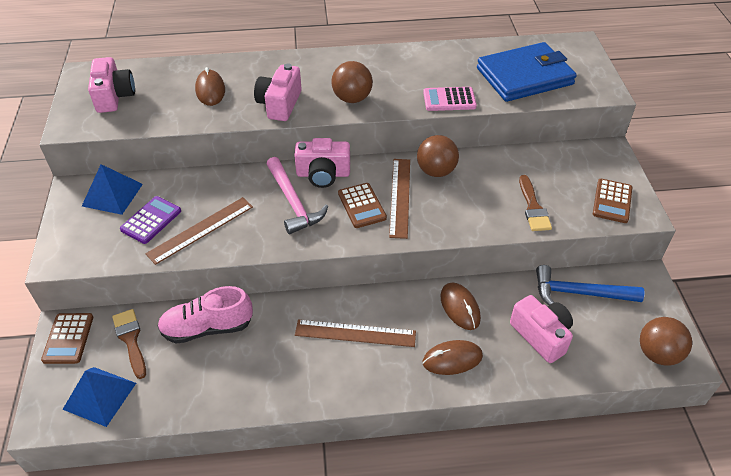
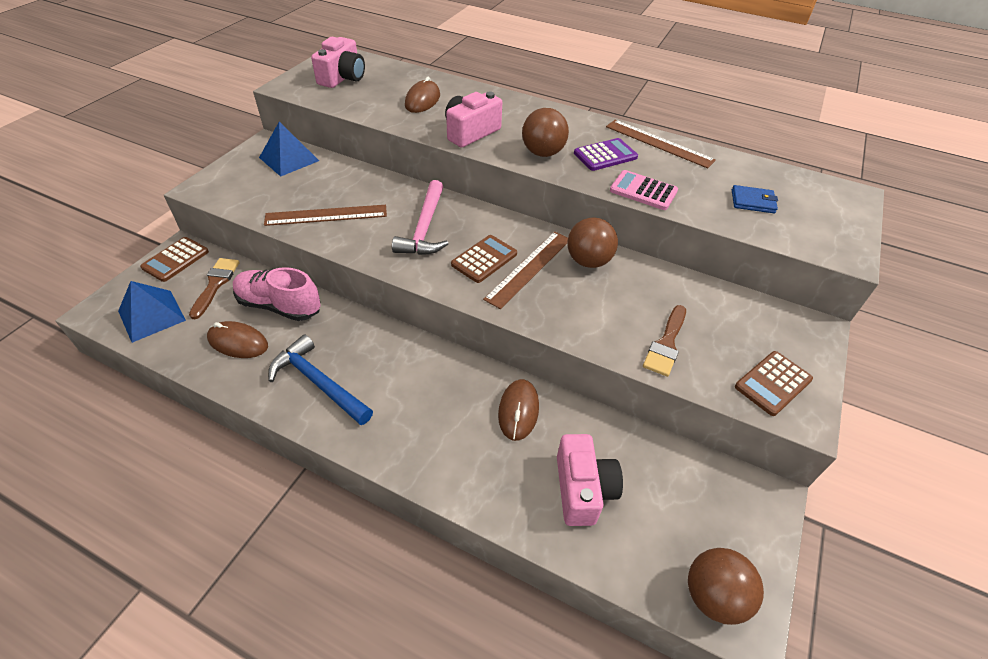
camera: 30 degrees right, 0 degrees up
purple calculator [120,196,181,244] -> purple calculator moved to [574,138,638,171]
pink camera [294,138,350,188] -> none
brown ruler [295,320,416,347] -> brown ruler moved to [606,120,716,168]
brown calculator [338,183,387,228] -> brown calculator turned 150 degrees counterclockwise [451,235,517,283]
brown mouse [423,340,483,375] -> brown mouse moved to [207,321,268,358]
blue wallet [477,42,577,102] -> blue wallet [732,185,778,213], size x0.41
blue hammer [536,265,645,305] -> blue hammer moved to [268,334,373,425]

